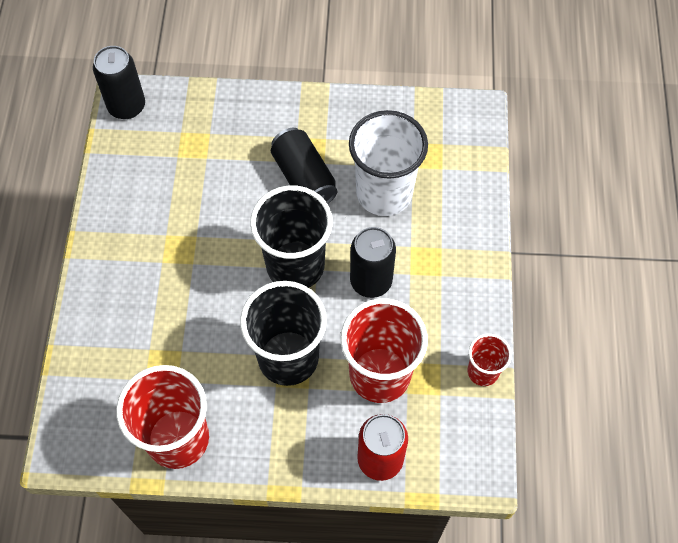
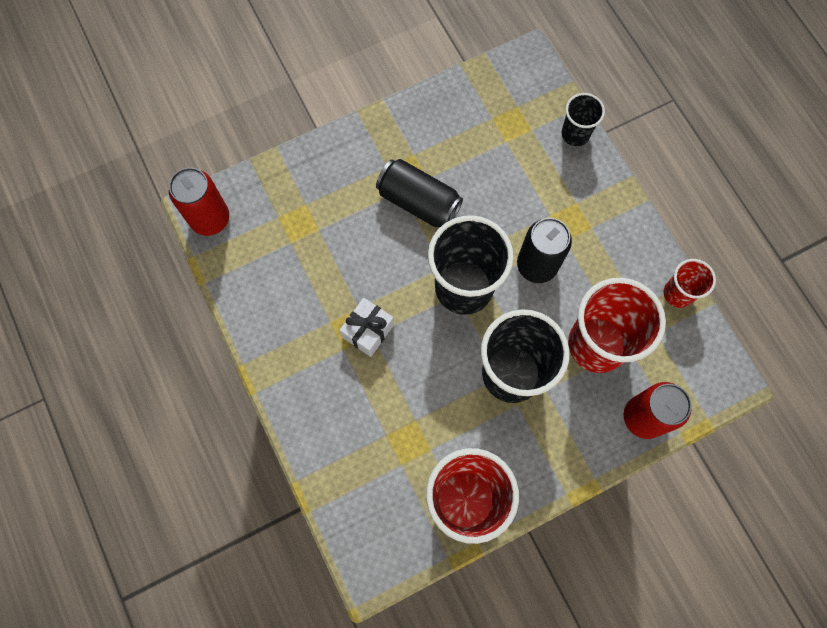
camera: 30 degrees left, 10 degrees up
black can [93,46,145,119] -> red can [169,167,229,236]
white cup [349,110,428,216] -> none
none -> white gift [340,298,394,357]
none -> black cup [562,93,605,146]

